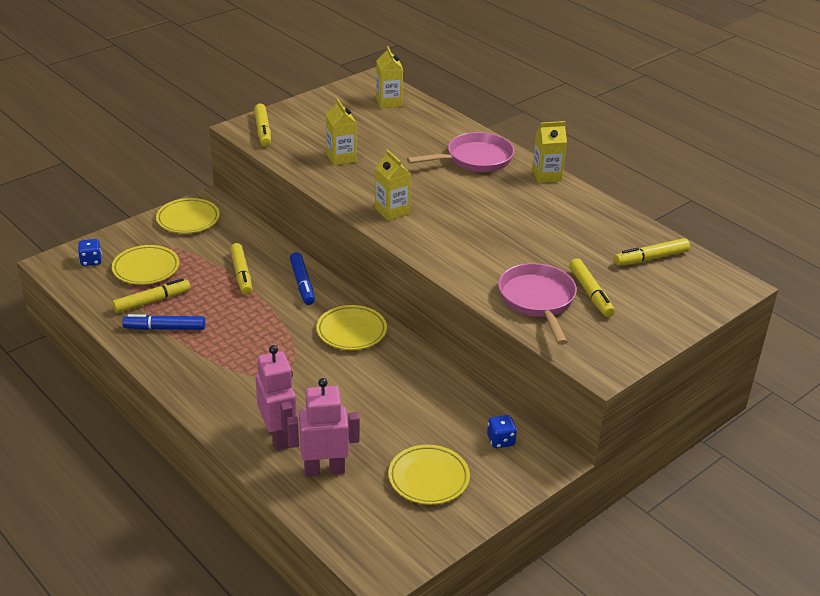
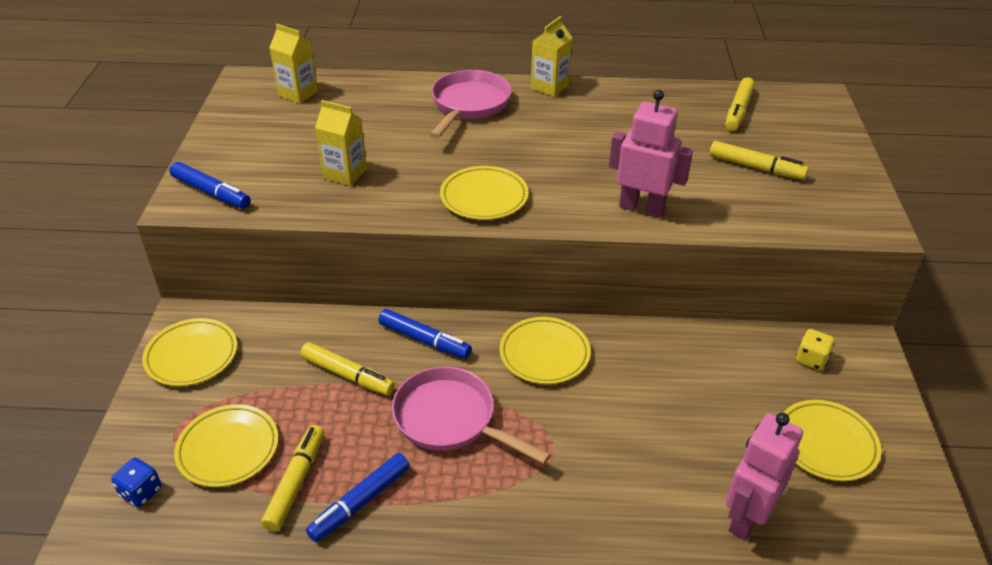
camera: 45 degrees left, 5 degrees up
yellow marker [254,104,271,147] -> blue marker [169,162,251,209]
pink robot [256,345,297,451] -> pink robot moved to [609,90,693,218]
yellow carton [375,150,411,221] -> yellow plate [440,166,529,220]
blue dice [487,415,517,448] -> yellow dice [796,329,835,370]
pink pan [498,263,577,345] -> pink pan moved to [392,367,551,464]

